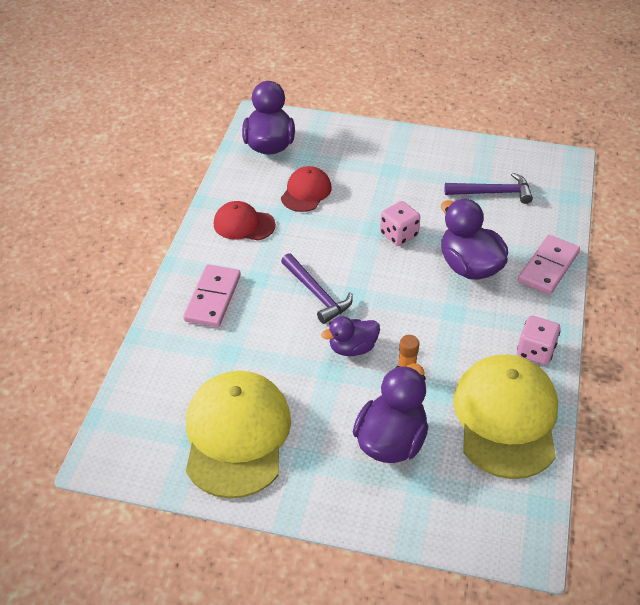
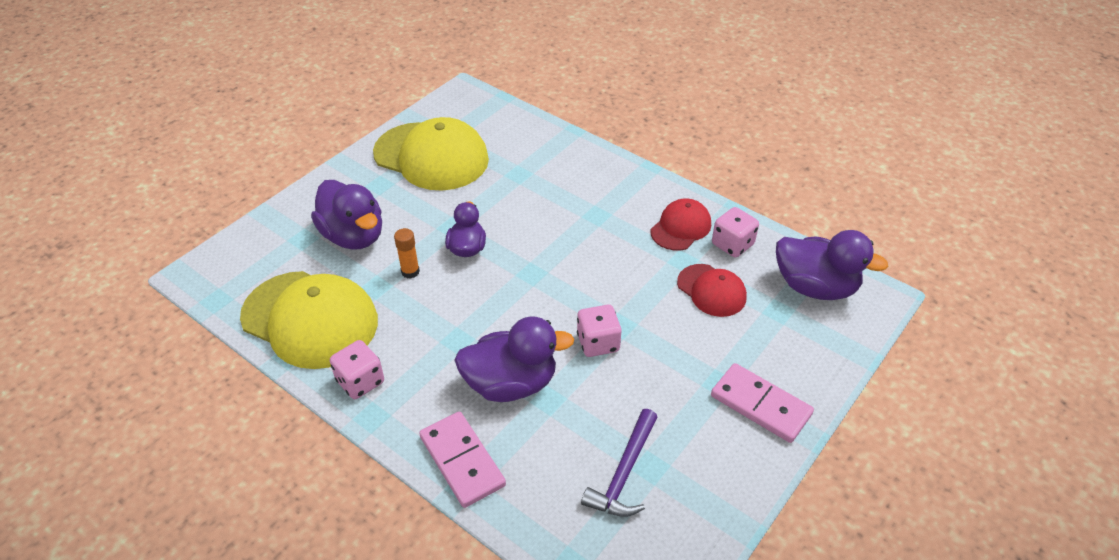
camera: 115 degrees right, 0 degrees up
pink domino [183,264,241,327] -> pink domino moved to [711,363,814,443]
purple hammer [281,253,353,324] -> none
none -> pink dice [712,207,759,258]

